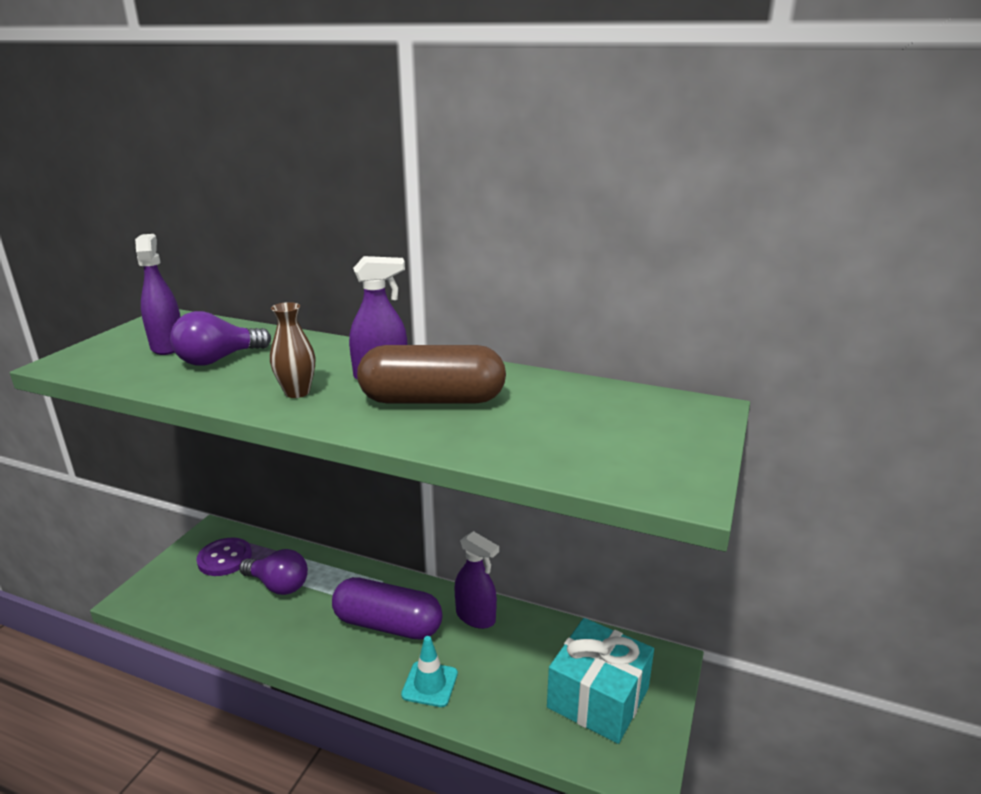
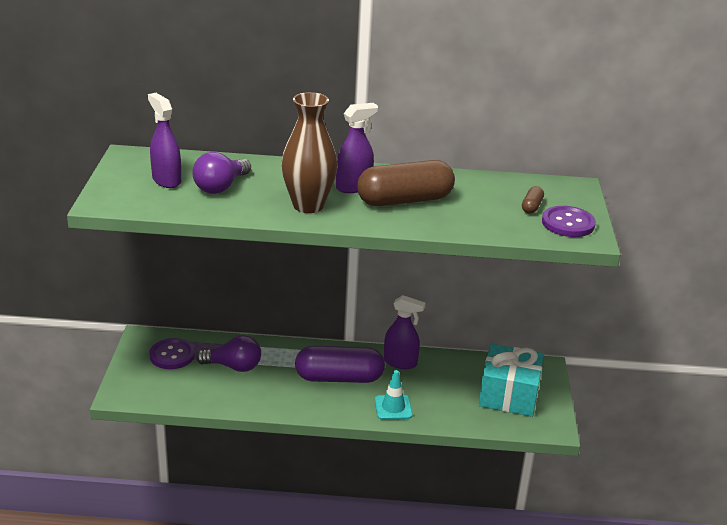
camera: 20 degrees left, 5 degrees up
brown vase [270,302,315,398] -> brown vase [281,92,337,213], size x1.76
none -> brown capsule [522,186,544,214]
none -> purple button [542,206,596,237]

